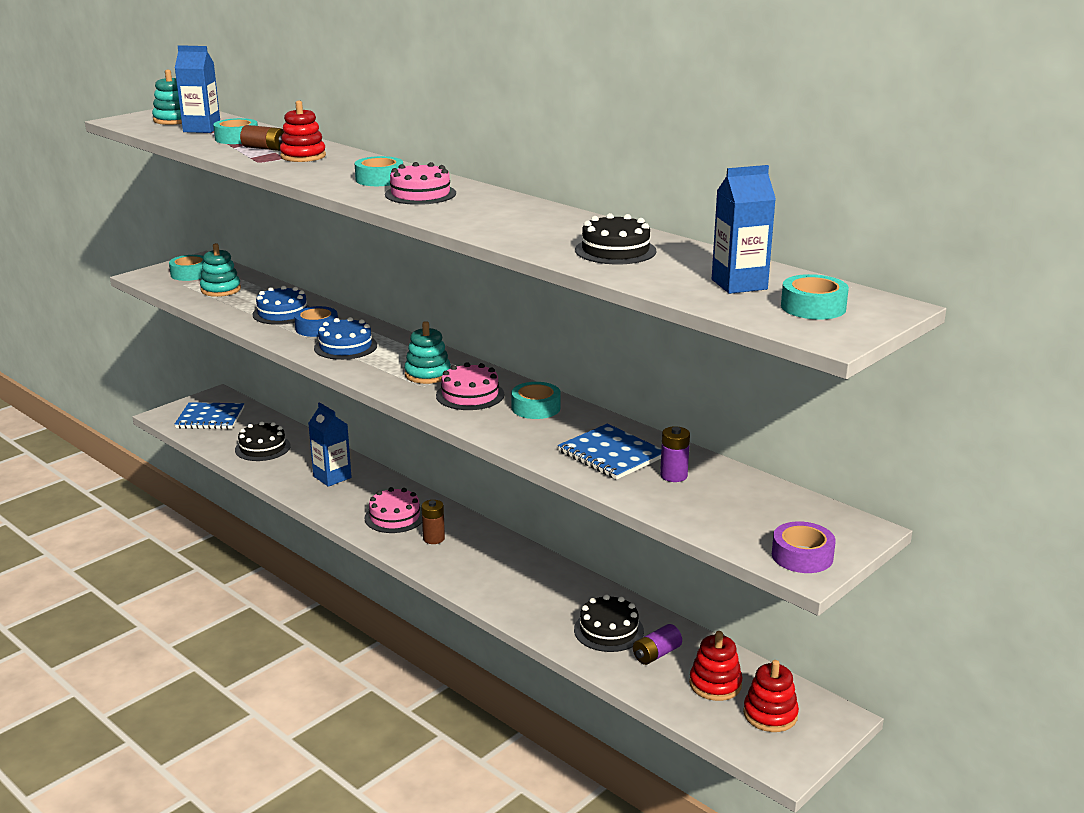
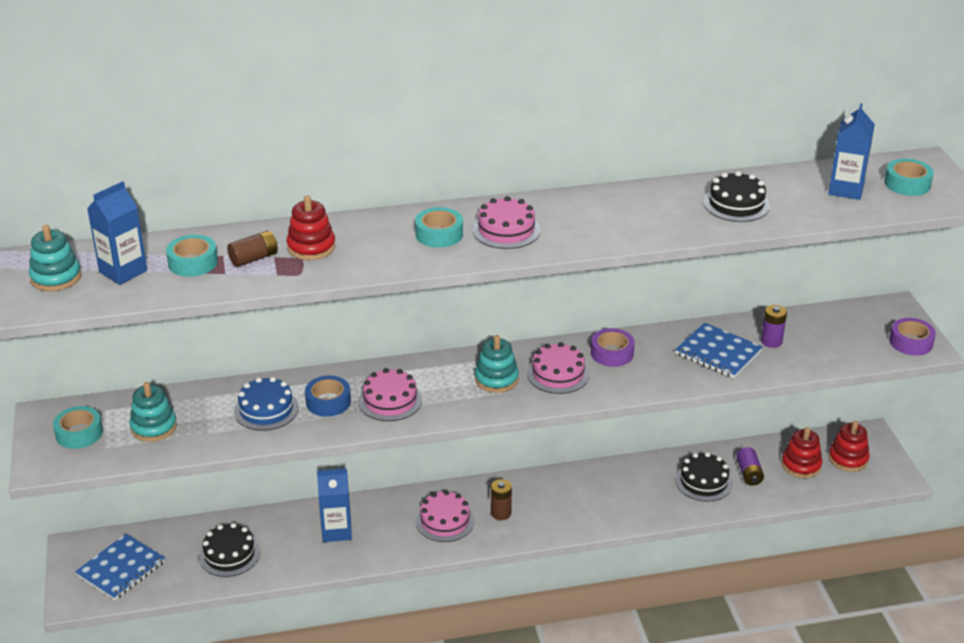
camera: 55 degrees left, 10 degrees up
blue cake [314,317,377,360] -> pink cake [358,368,422,421]
turquoise tape [511,382,561,419] -> purple tape [591,328,635,367]
blue notebook [558,424,661,480] -> blue notebook turned 45 degrees clockwise [675,323,763,378]

